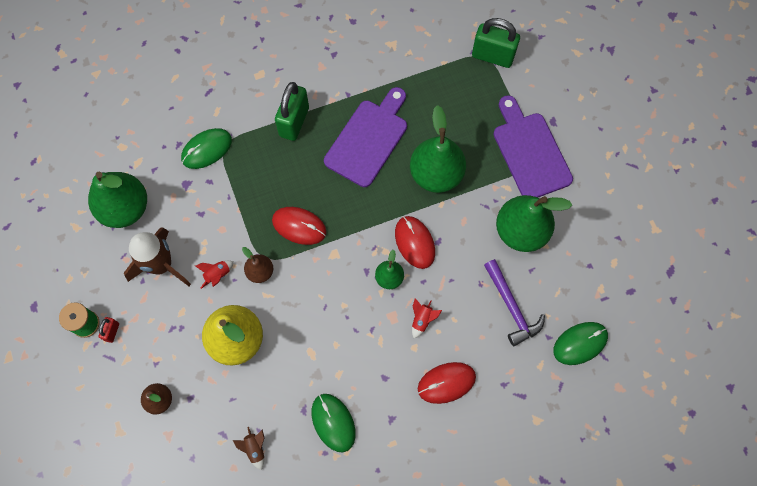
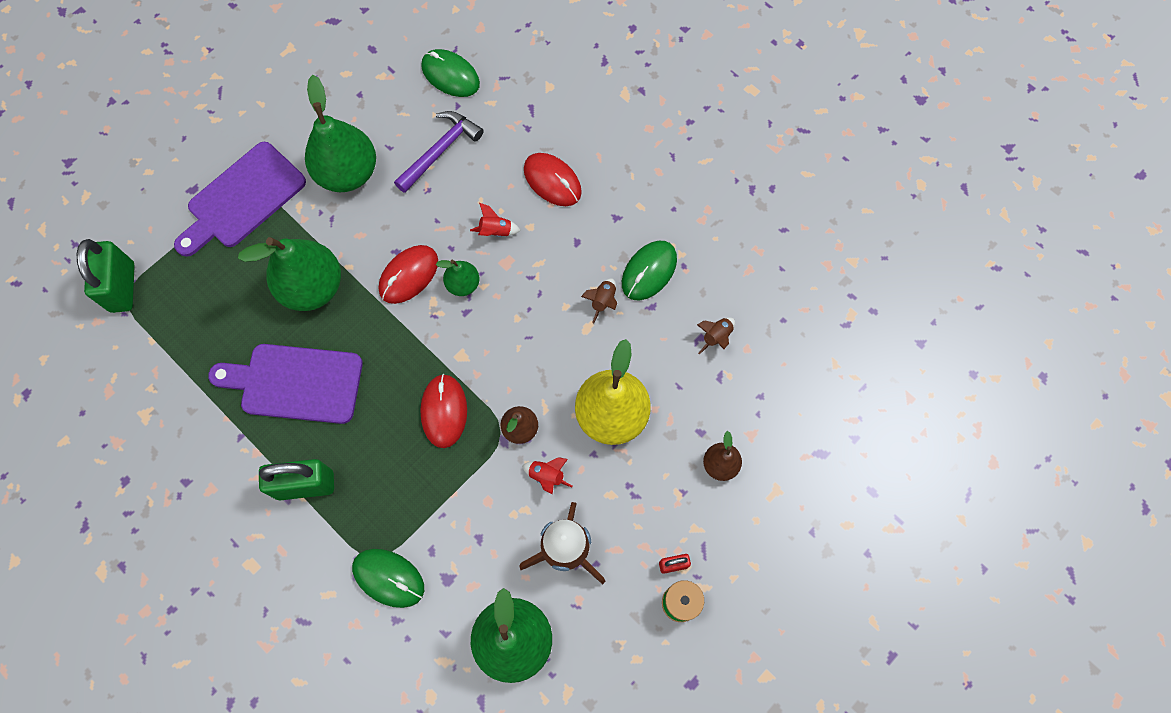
camera: 115 degrees left, 0 degrees up
none -> brown rocket [581,278,617,324]

